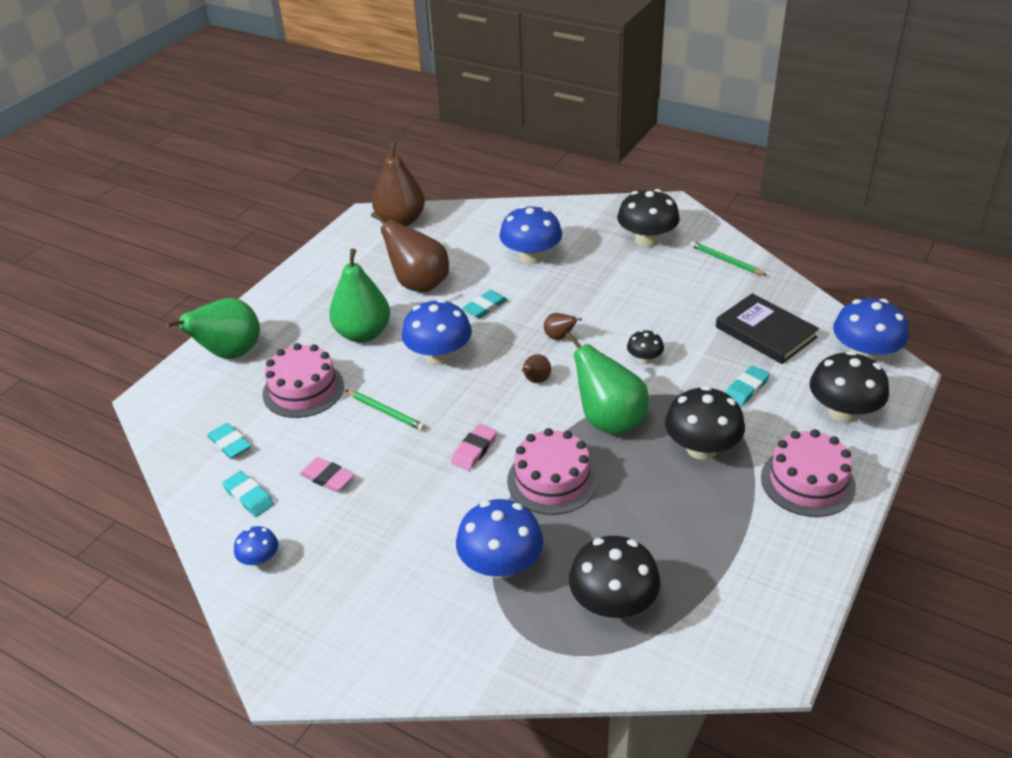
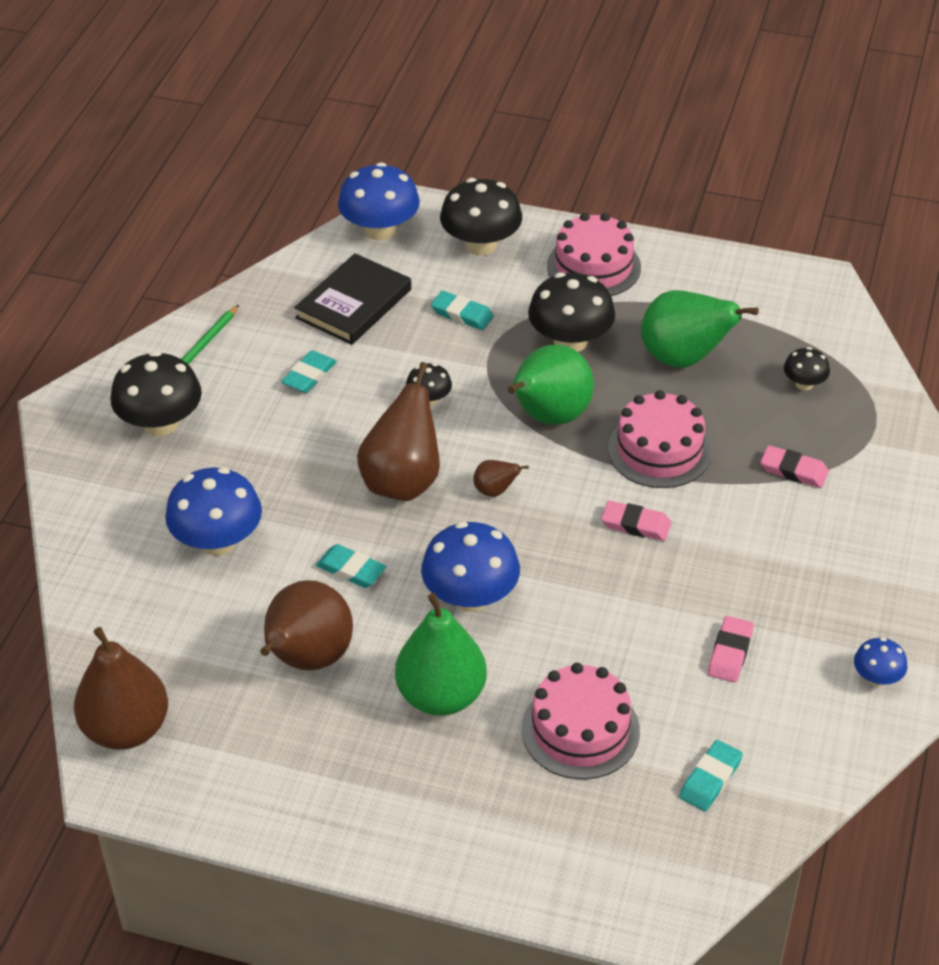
camera: 105 degrees left, 5 degrees up
green pear [165,298,260,359] -> green pear moved to [641,290,759,368]
turquoise eraser [222,471,274,517] -> turquoise eraser moved to [281,350,337,393]
green pencil [346,390,425,431] -> none
blue mushroom [456,499,543,579] -> pink eraser [760,445,829,488]
brown pear [544,313,582,340] -> brown pear [357,362,440,501], size x2.21
black mushroom [569,536,660,619] -> black mushroom [784,347,830,390], size x0.52

